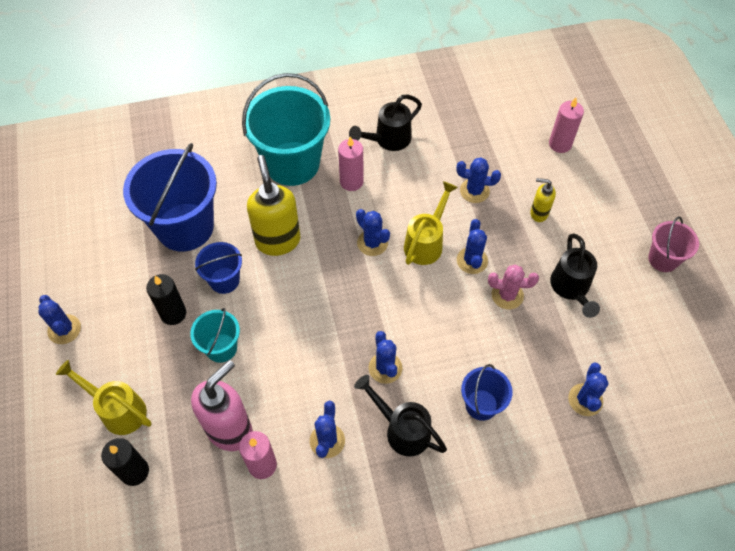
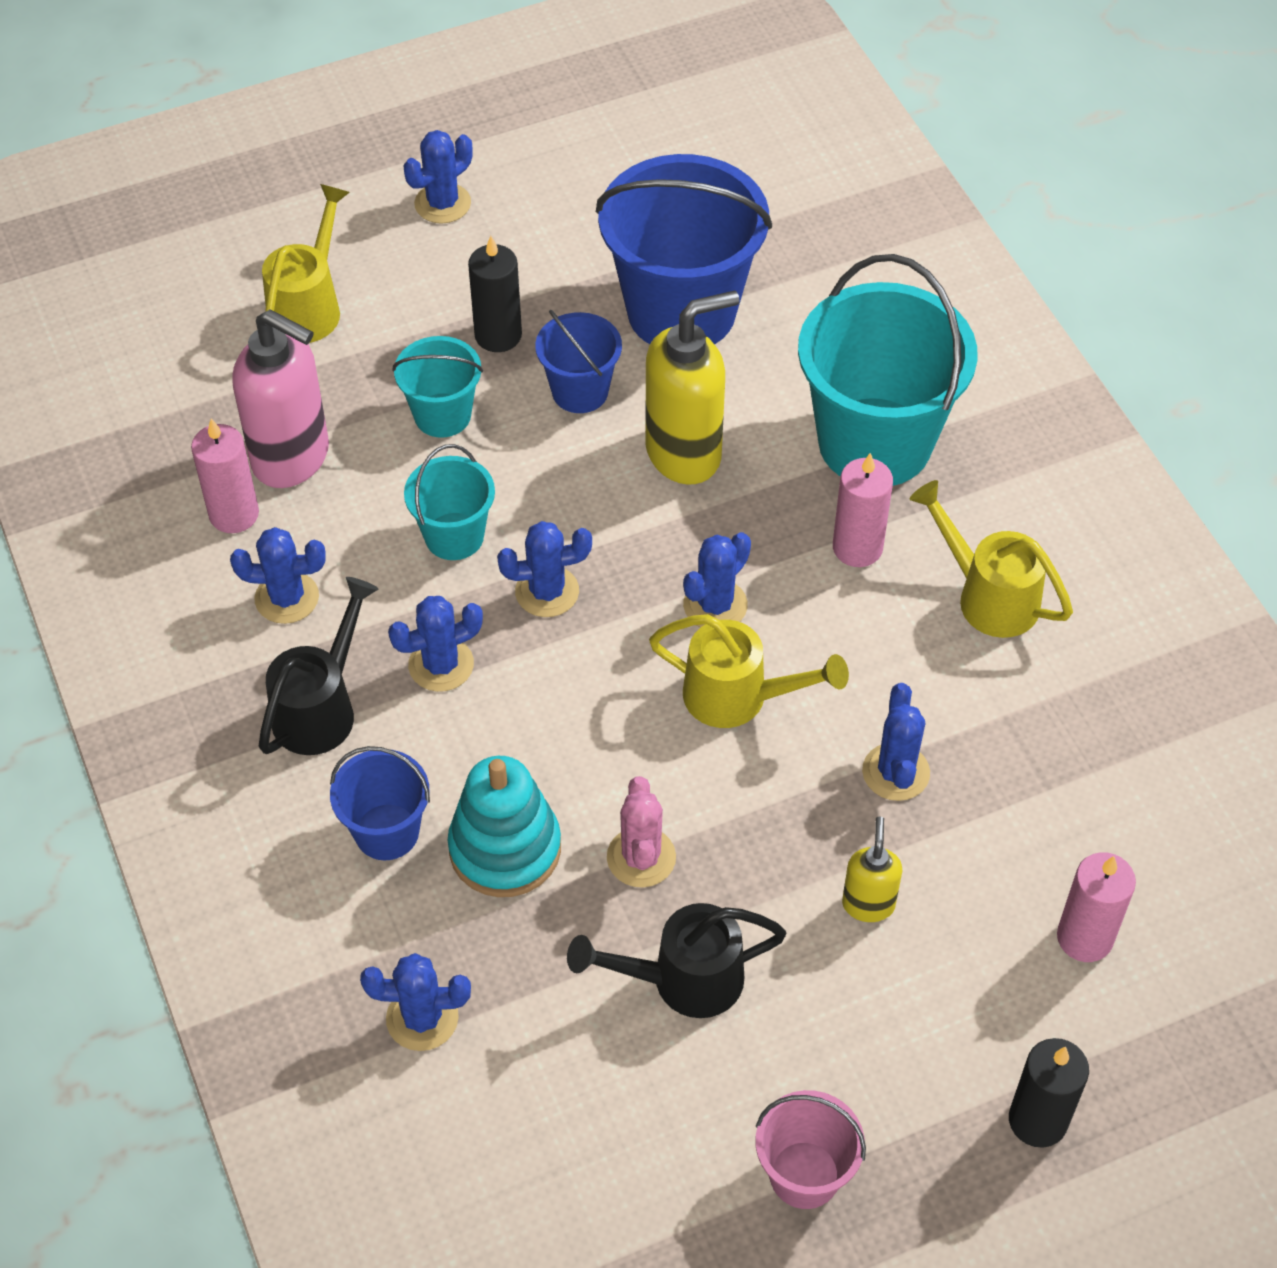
camera: 80 degrees right, 5 degrees down
black candle [101,438,149,486] -> black candle moved to [1009,1038,1089,1148]
black watering can [349,95,422,151] -> yellow watering can [910,480,1073,638]
blue cactus [457,219,488,274] -> blue cactus moved to [497,521,592,617]
none -> turquoise bucket [404,444,495,560]
none -> turquoise stacking toy [447,756,561,897]

